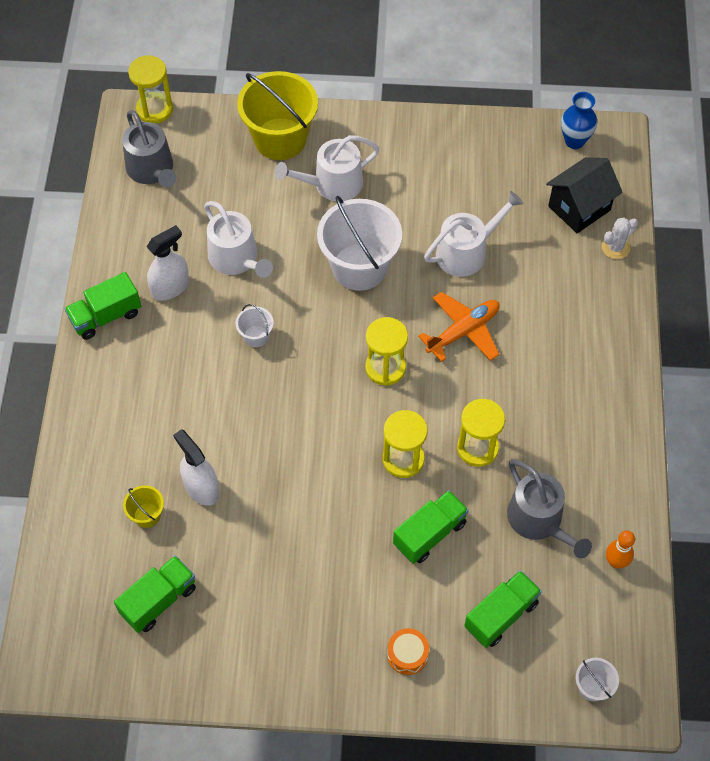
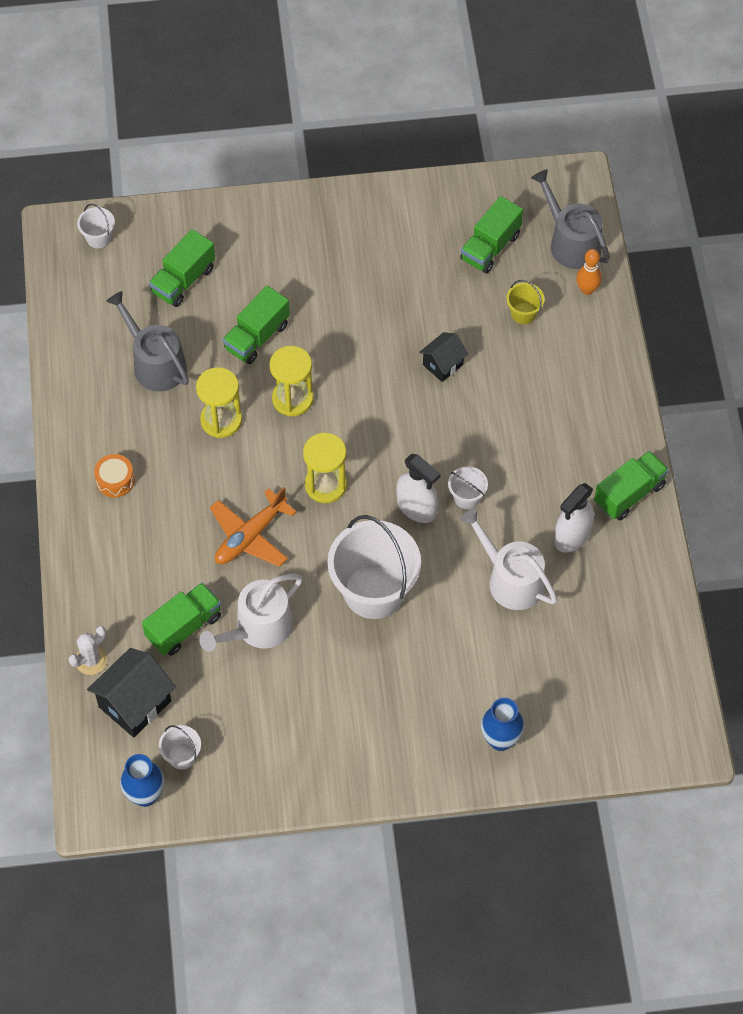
camera: 170 degrees right, 0 degrees up
grey watering can [122,110,176,187] -> grey watering can moved to [531,169,610,269]
yellow hourglass [128,55,173,124] -> none
white spray bottle [173,429,219,506] -> white spray bottle moved to [397,454,440,523]
yellow bucket [237,71,318,160] -> blue vase [481,697,524,751]
white watering can [275,135,380,201] -> none
orange drum [387,628,429,675] -> orange drum moved to [94,454,135,498]
orange bowling pin [606,530,635,568] -> orange bowling pin moved to [576,249,602,295]
none -> green truck [142,583,221,656]
none -> white bucket [159,725,201,769]
none -> black house [419,332,468,382]

